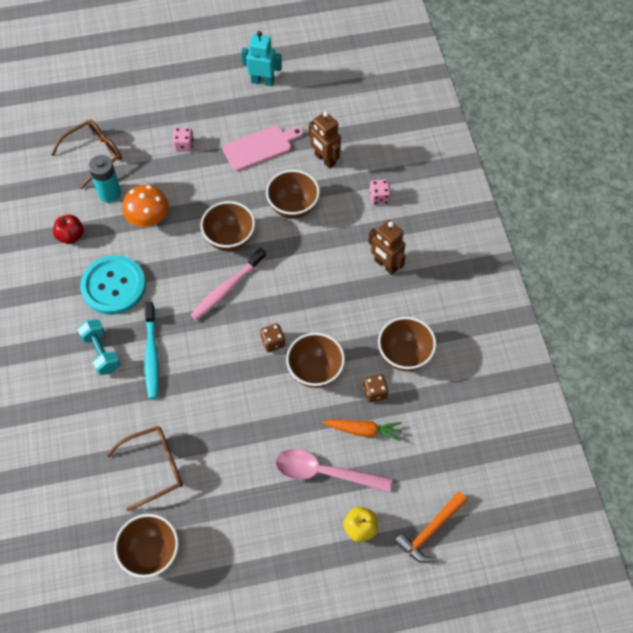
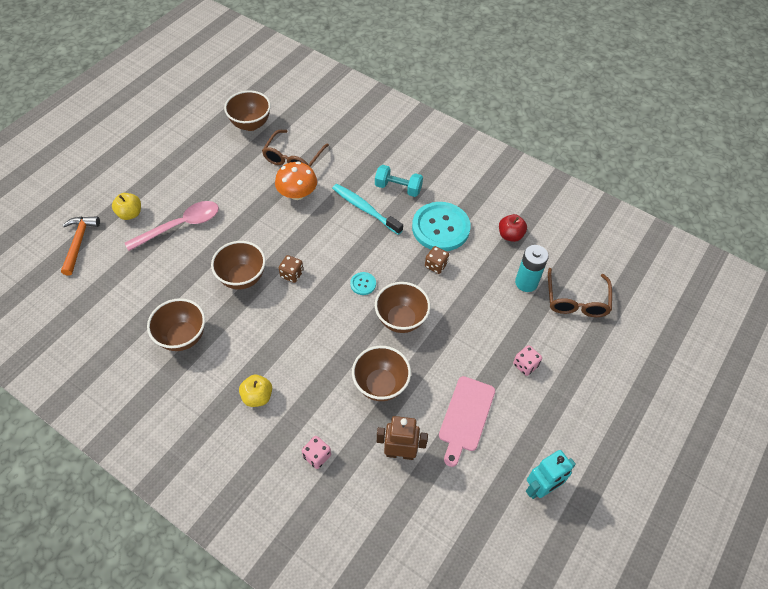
camera: 135 degrees right, 5 degrees down
orange mushroom [123,185,169,227] -> orange mushroom moved to [275,161,317,200]
pink toothbrush [190,248,266,320] -> turquoise button [350,272,376,295]
orange carrot [322,419,402,441] -> none
brown dice [363,374,388,403] -> brown dice moved to [425,246,449,274]
brown robot [368,220,406,275] -> yellow apple [239,375,272,407]

